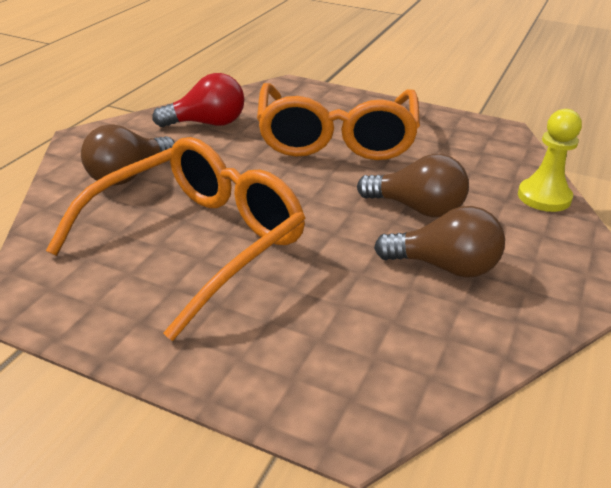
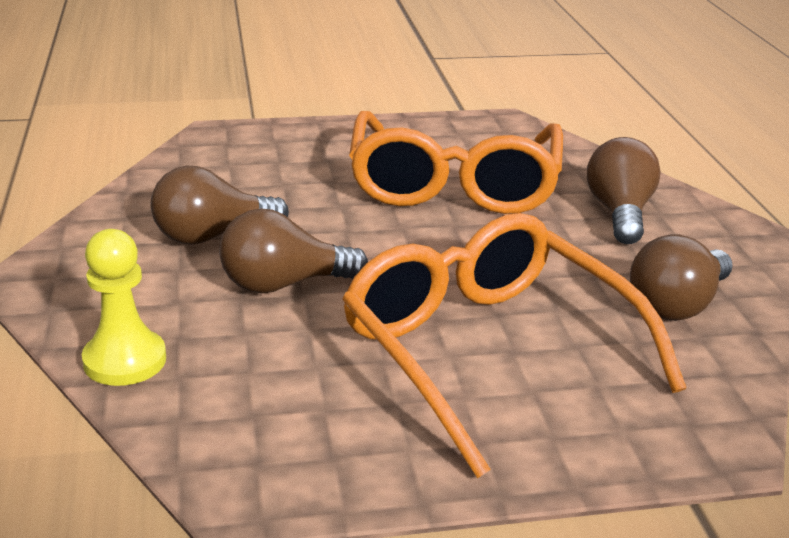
camera: 145 degrees right, 5 degrees down
red light bulb [152,73,244,127] -> brown light bulb [630,234,733,321]

